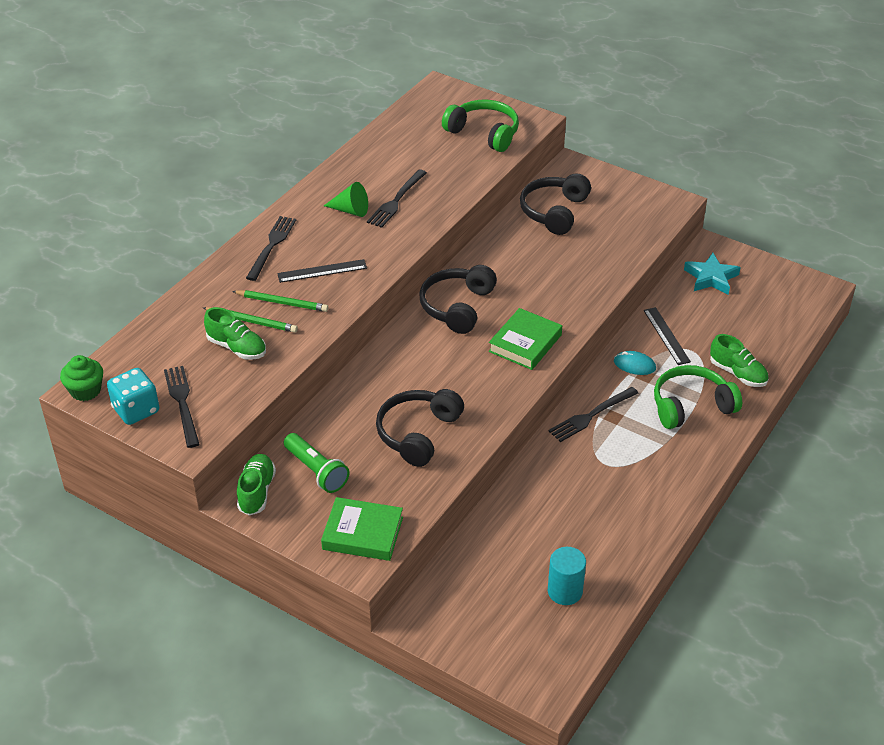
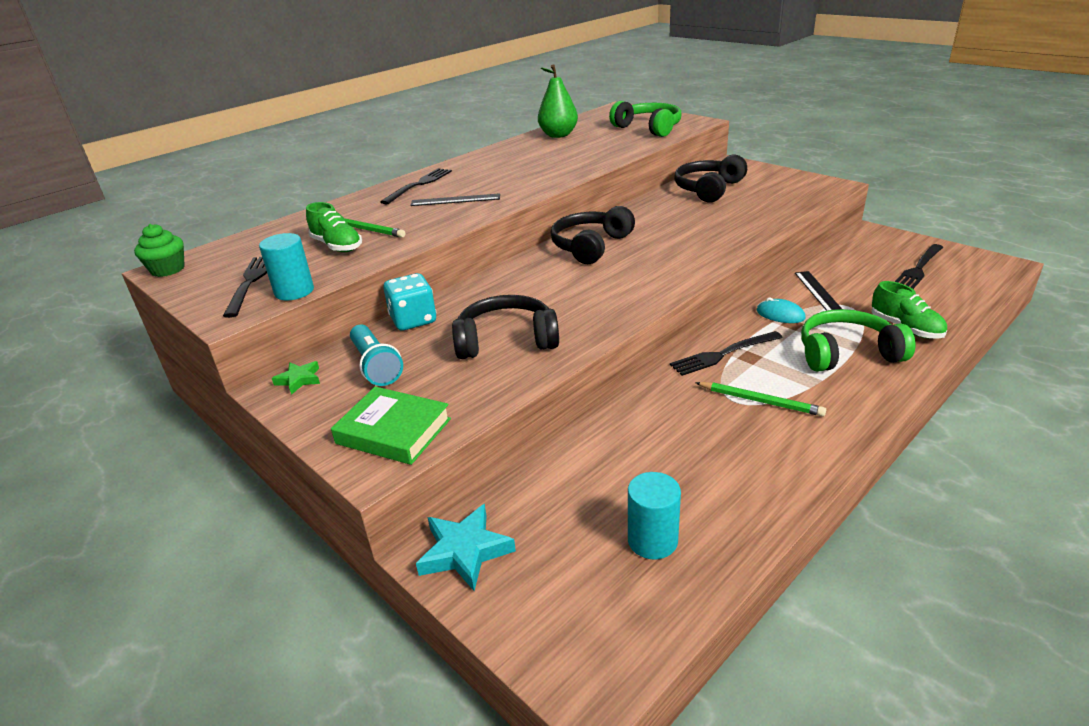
camera: 15 degrees right, 10 degrees down
turquoise dice [107,368,159,425] -> turquoise dice moved to [383,273,436,330]
green pencil [232,290,328,312] -> green pencil moved to [695,382,826,417]
green shoe [237,454,276,516] -> green star [272,361,320,395]
green flashlight [284,433,349,493] -> turquoise flashlight [350,324,403,386]
green cone [324,182,368,217] -> none
black fork [367,169,427,228] -> black fork moved to [895,244,943,289]
black headphones [376,389,464,467] -> black headphones turned 45 degrees clockwise [452,295,559,359]
green book [489,308,562,370] -> none
turquoise star [684,253,741,295] -> turquoise star moved to [416,504,516,591]
none -> turquoise cylinder [259,233,314,300]
none -> green pear [538,64,578,138]

